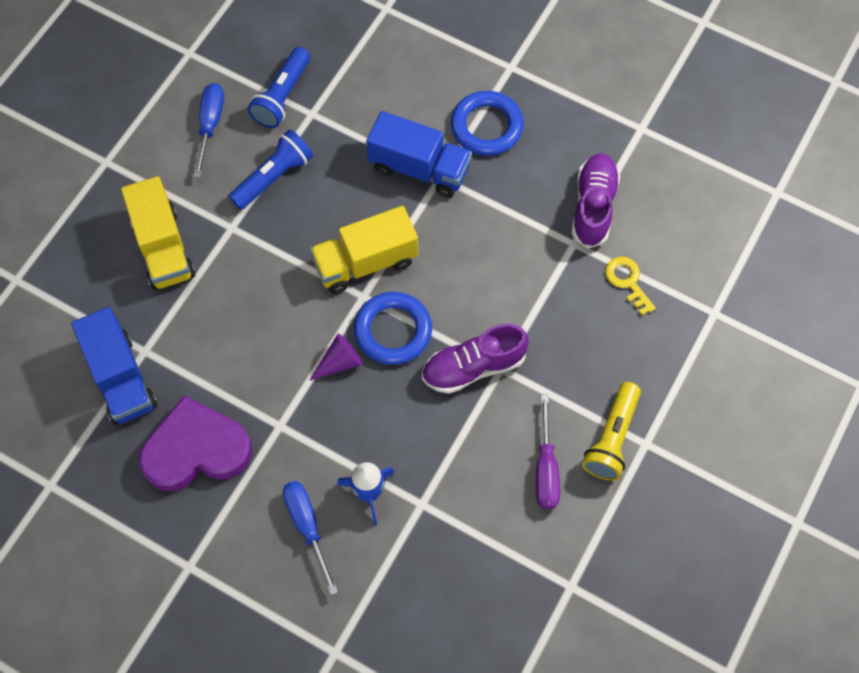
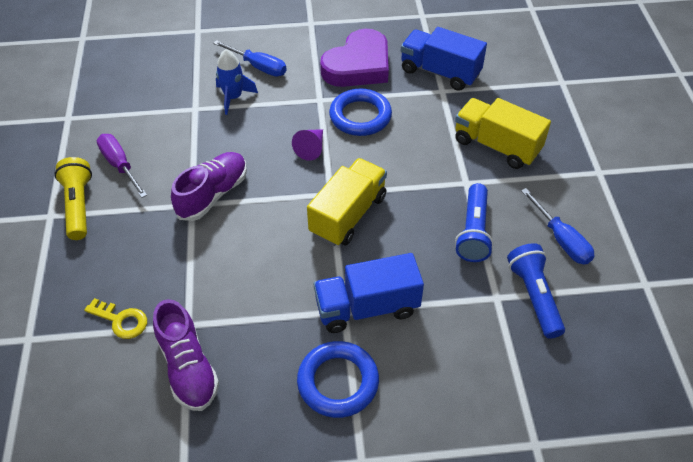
camera: 145 degrees right, 15 degrees down
blue ring [354,292,432,365] -> blue ring moved to [329,89,392,136]

